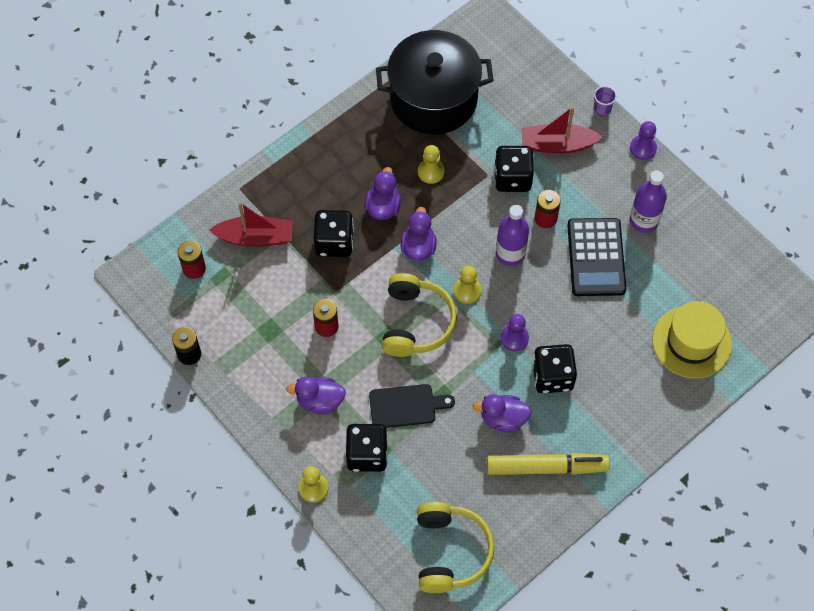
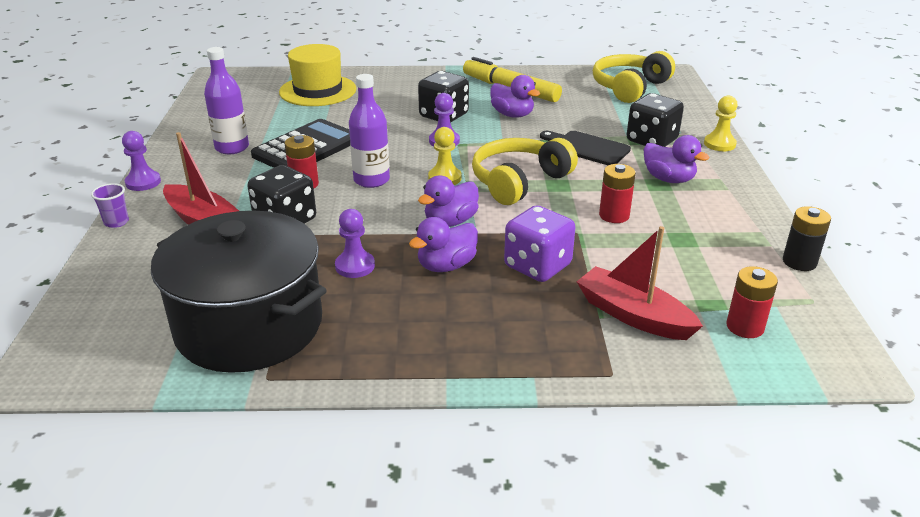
camera: 140 degrees left, 30 degrees down
black dice [313,210,354,257] -> purple dice [504,205,576,282]
yellow pawn [418,145,445,184] -> purple pawn [335,209,375,278]

